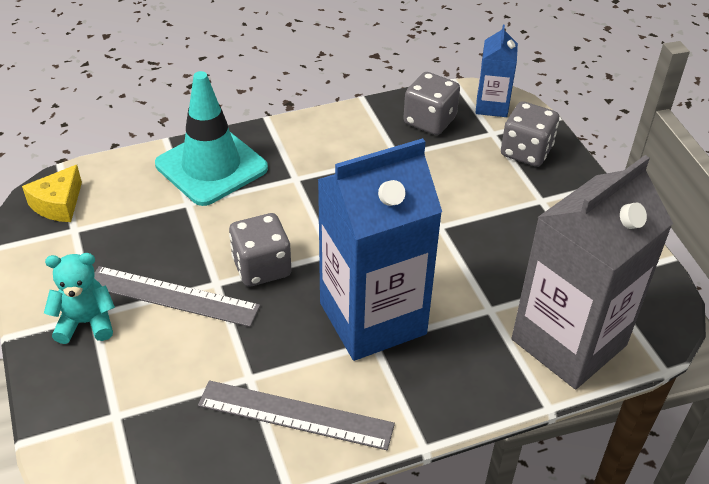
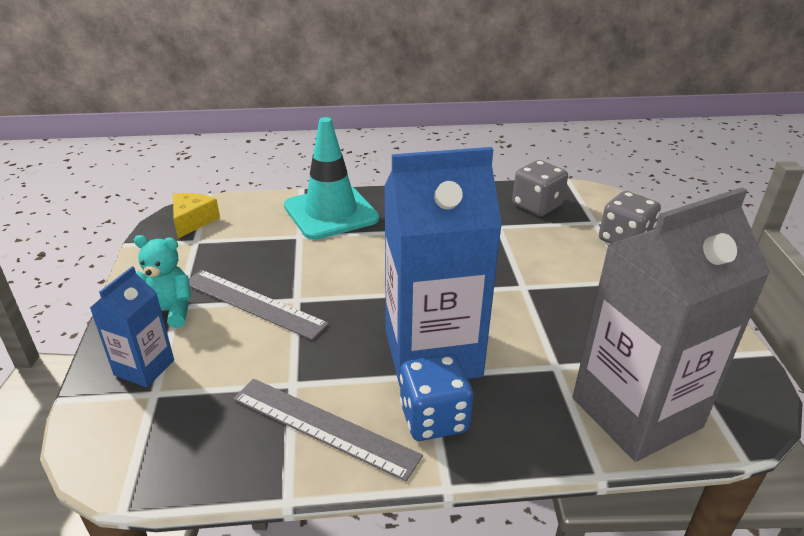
camera: 15 degrees right, 10 degrees down
yellow cheese [22,165,82,222] -> yellow cheese turned 150 degrees clockwise [173,193,220,239]
grey dice [229,213,291,287] -> none
blue carton [475,25,518,117] -> blue carton moved to [90,266,174,387]
none -> blue dice [400,354,473,441]

